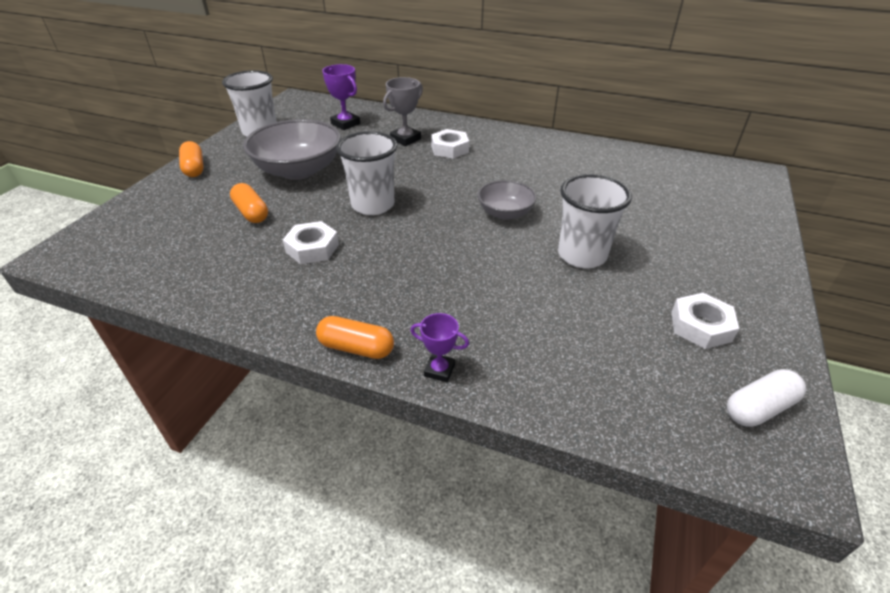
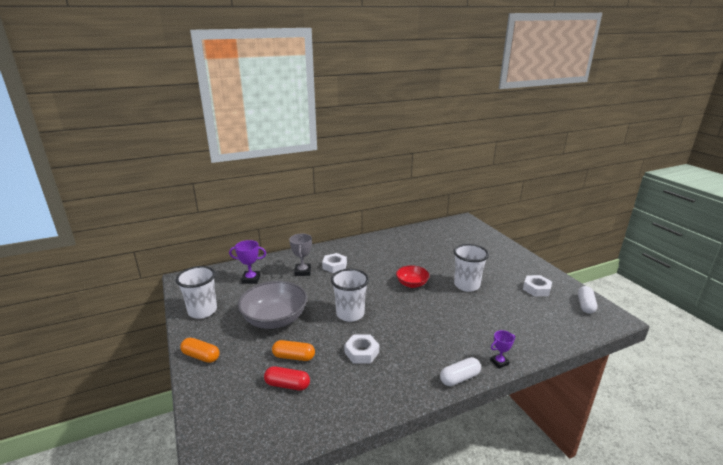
camera: 45 degrees left, 15 degrees down
orange capsule [316,316,394,359] -> white capsule [440,357,481,386]
grey bowl [478,180,537,220] -> red bowl [396,265,430,288]
none -> red capsule [264,366,310,390]

